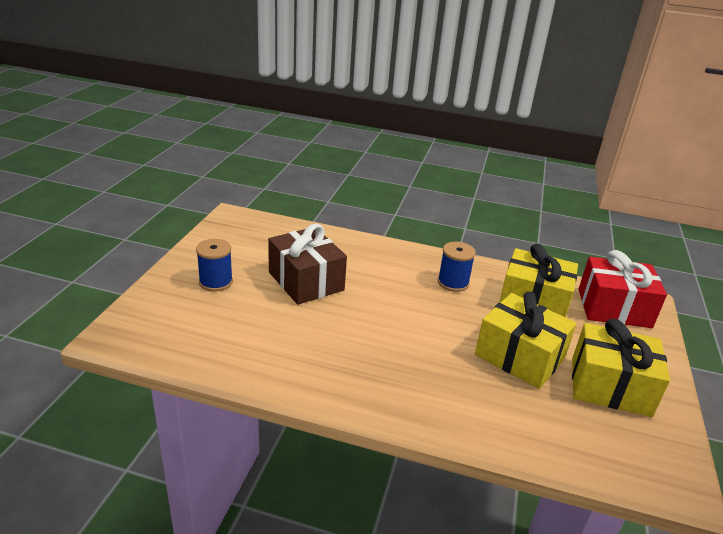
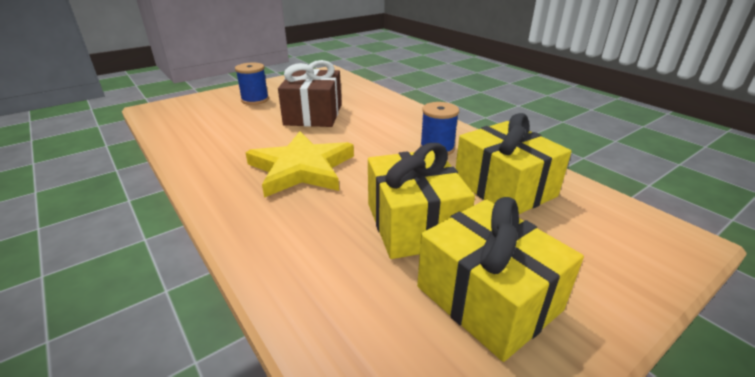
camera: 40 degrees right, 0 degrees up
red gift [578,250,667,328] -> none
none -> yellow star [245,131,354,198]

